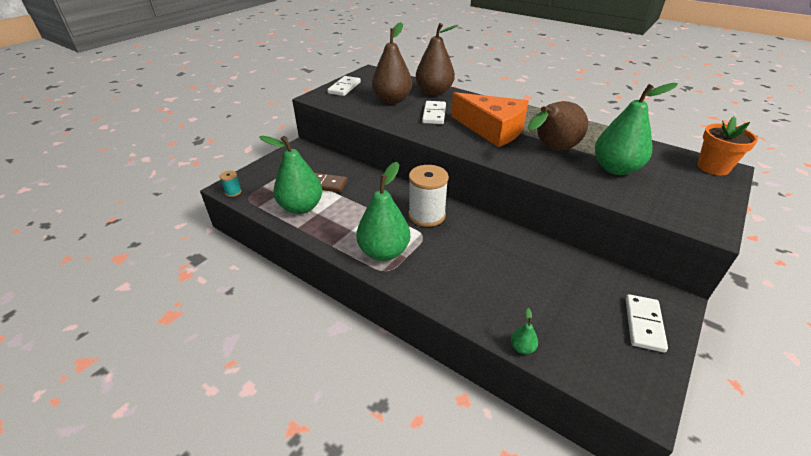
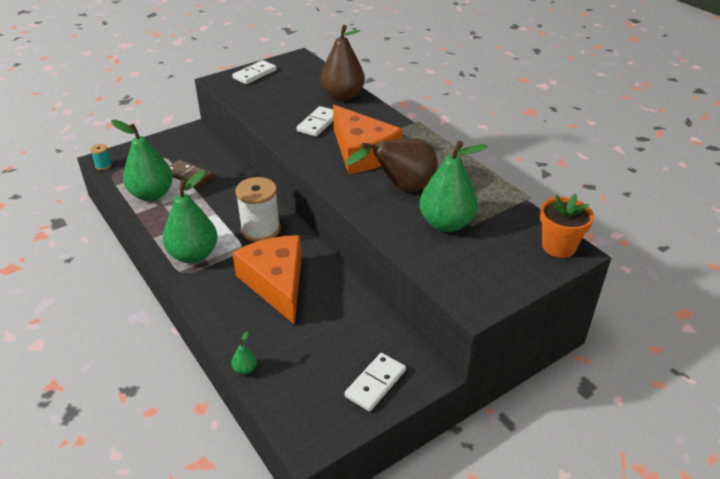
camera: 20 degrees right, 0 degrees up
brown pear [372,22,412,104] -> none
none -> orange cheese [232,235,301,325]

